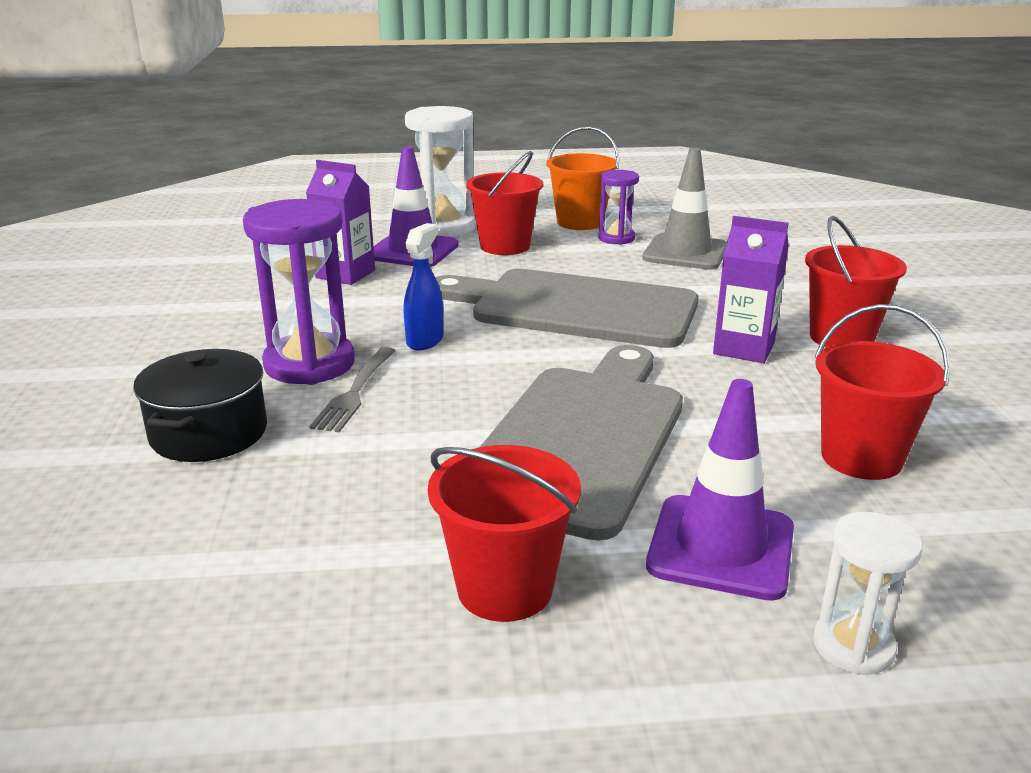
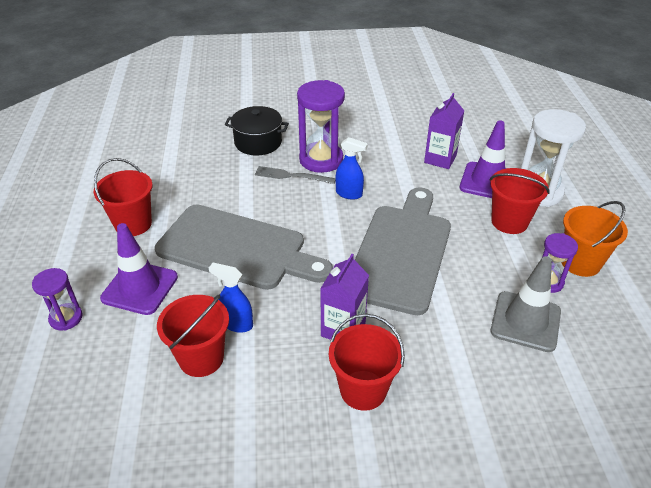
camera: 90 degrees right, 15 degrees up
white hourglass [813,512,923,675] -> purple hourglass [32,268,83,331]
none -> blue spray bottle [209,262,253,333]

